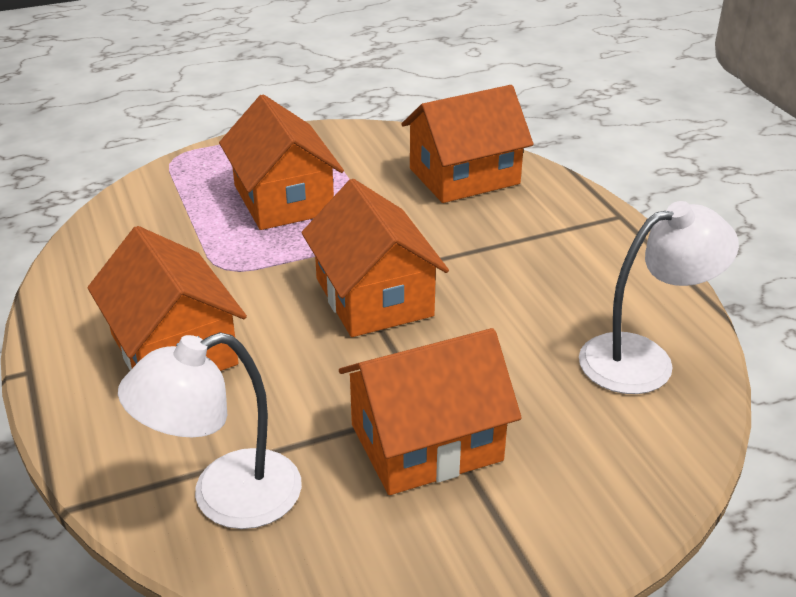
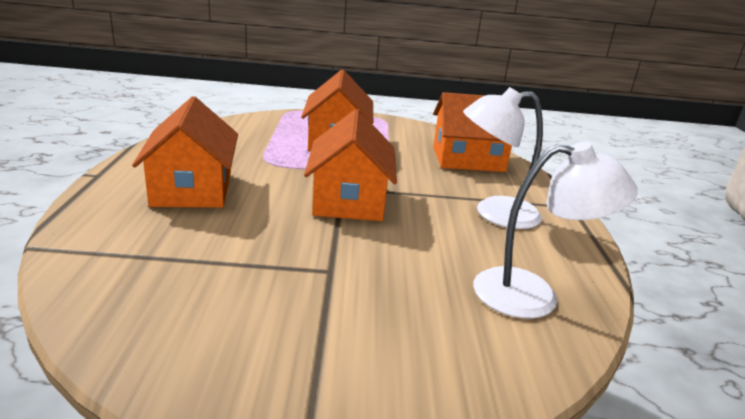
camera: 20 degrees right, 10 degrees down
white lamp [118,332,302,529] -> white lamp moved to [463,87,543,229]
orange house [339,328,522,495] -> none

